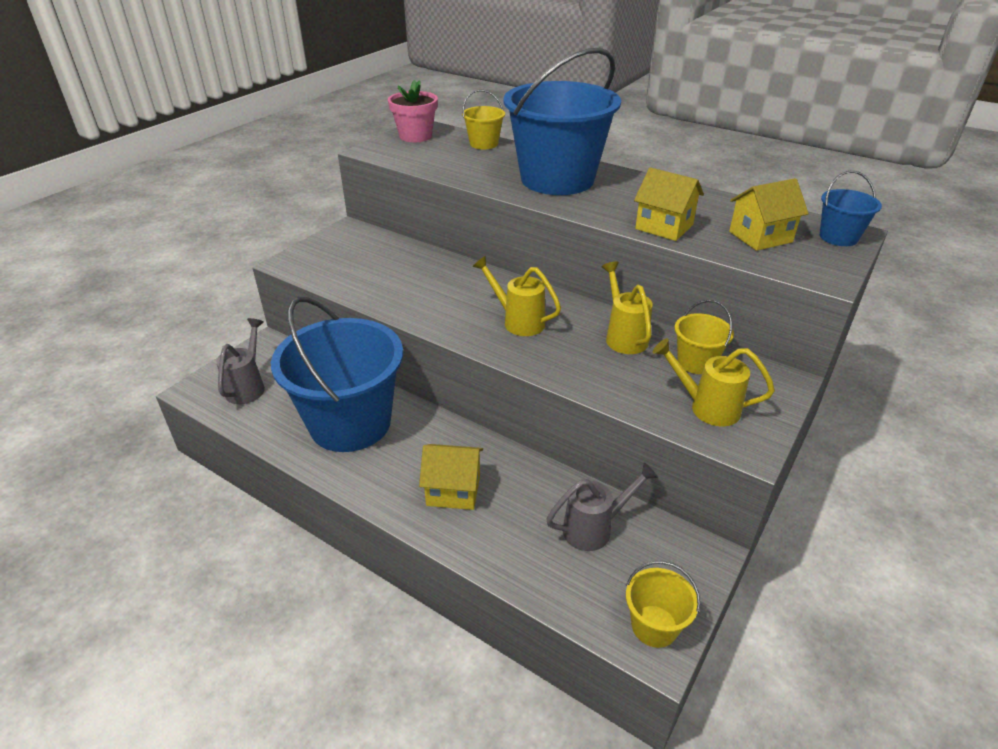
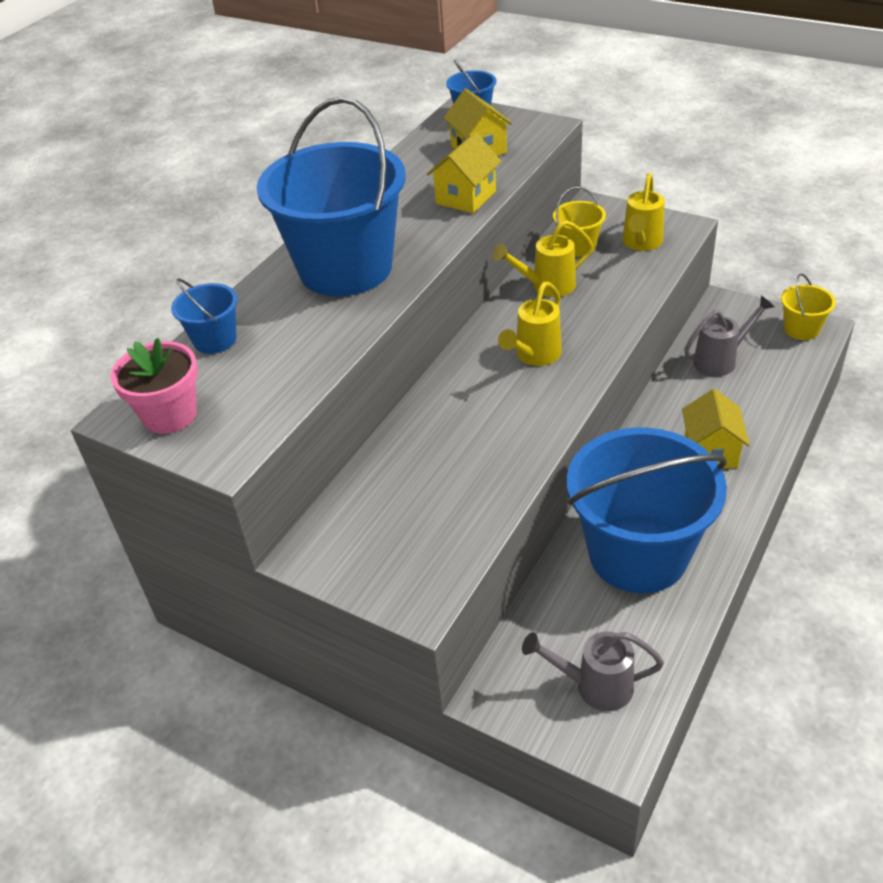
camera: 90 degrees left, 5 degrees up
yellow bucket [462,90,505,149] -> blue bucket [171,278,238,354]
grey watering can [546,462,658,551] -> grey watering can turned 90 degrees clockwise [684,296,774,376]

